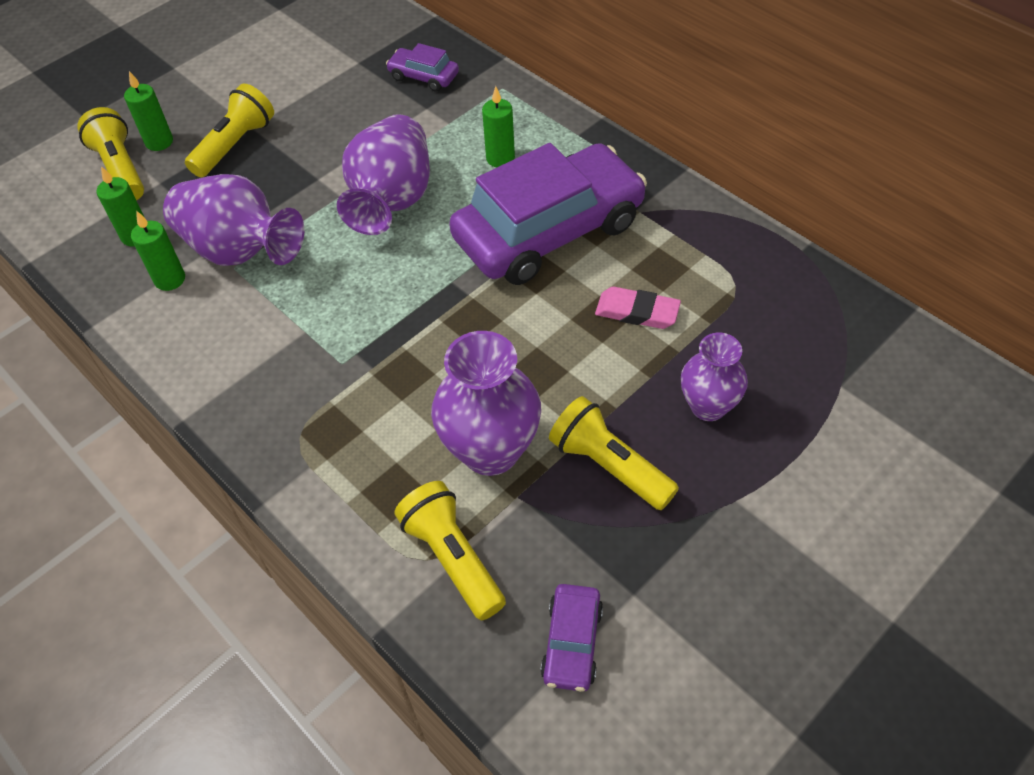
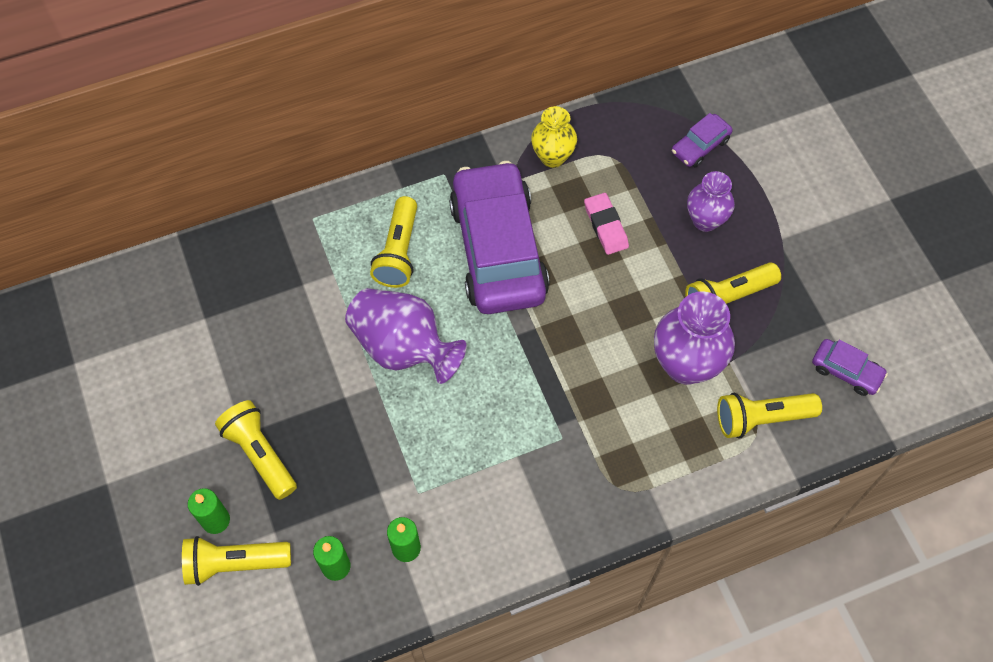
camera: 70 degrees left, 10 degrees up
purple vase [163,174,304,266] -> none
purple car [386,43,459,92] -> purple car moved to [672,113,733,168]
green candle [482,86,515,167] -> yellow flashlight [370,196,417,288]
pink eraser [595,287,681,329] -> pink eraser turned 60 degrees counterclockwise [584,193,629,255]
none -> yellow vase [531,106,577,168]

